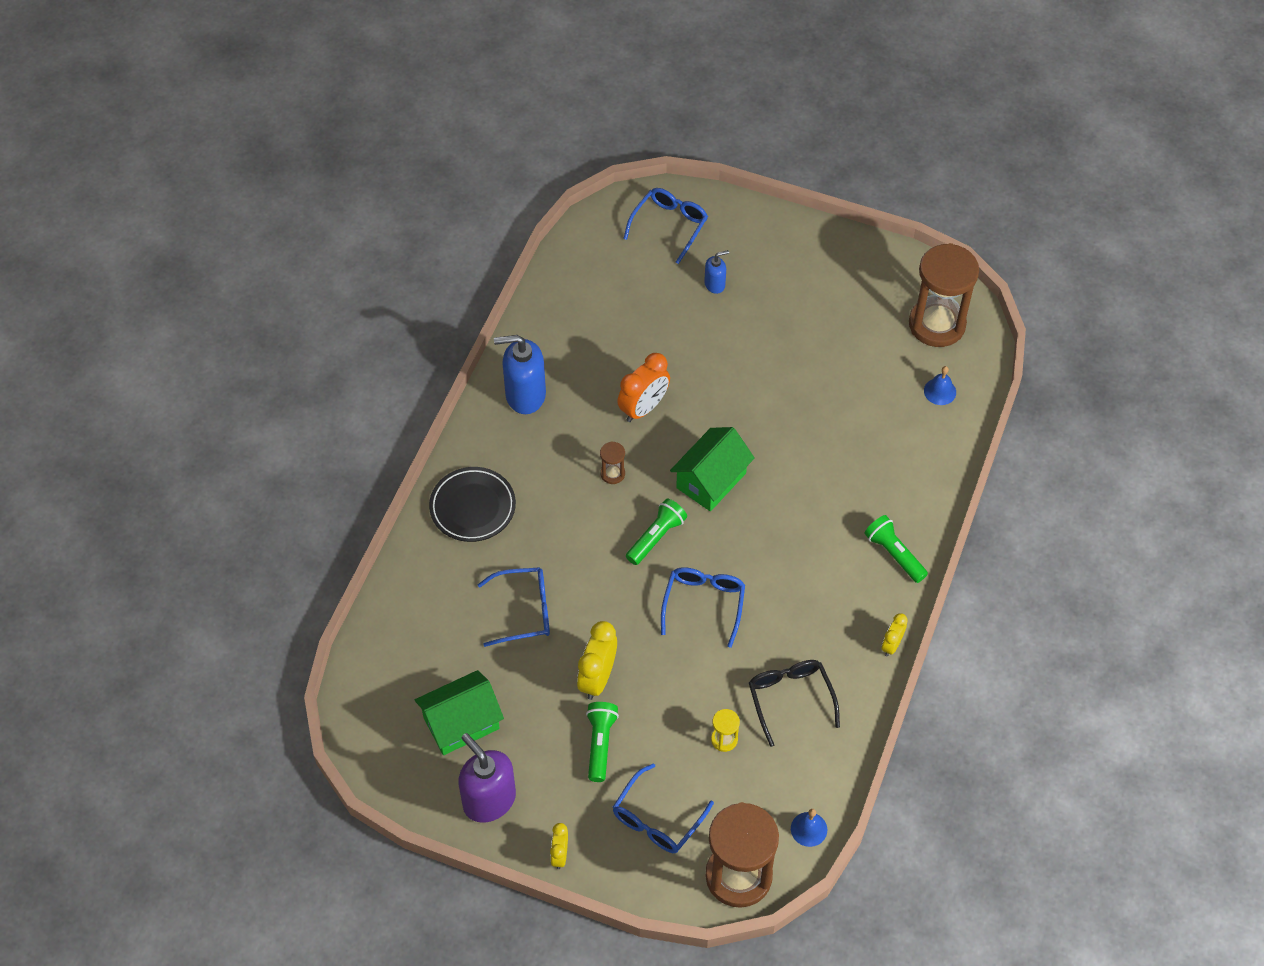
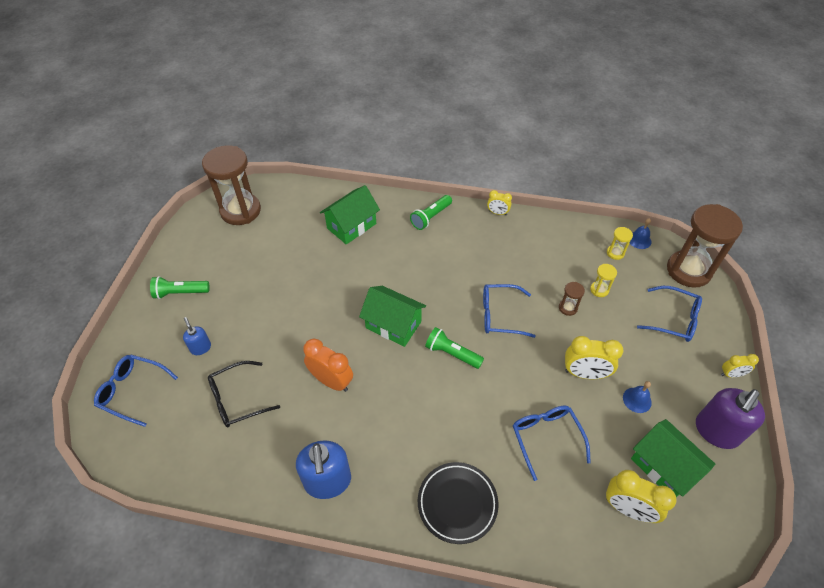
camera: 100 degrees left, 5 degrees down
green flashlight [586,702,619,782] -> green flashlight moved to [150,276,210,299]
brown hourglass [600,441,625,484] -> brown hourglass moved to [559,282,585,316]
black glasses [749,660,840,747] -> black glasses moved to [208,361,280,427]
blue bell [924,366,956,405] -> blue bell moved to [623,381,652,413]
none -> green house [320,185,380,244]
none -> yellow clock [606,470,677,523]
none -> yellow hourglass [607,227,633,260]

